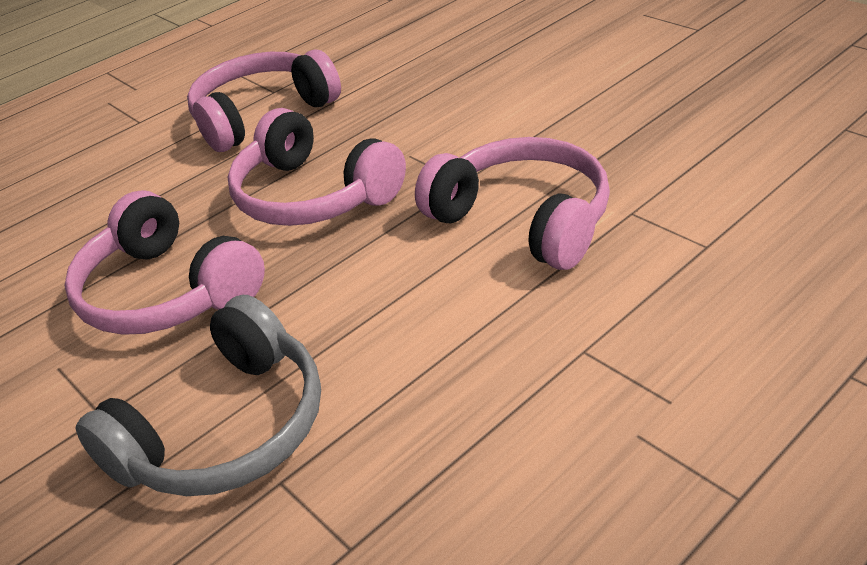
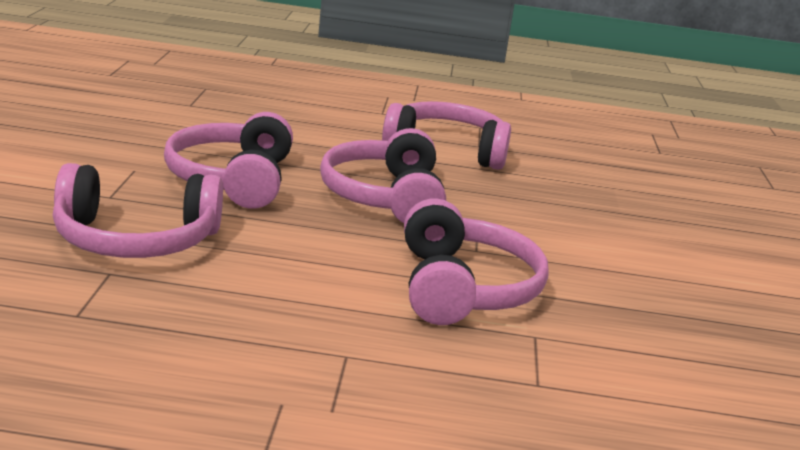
camera: 40 degrees right, 15 degrees down
grey headphones [75,295,321,496] -> pink headphones [53,163,223,258]

